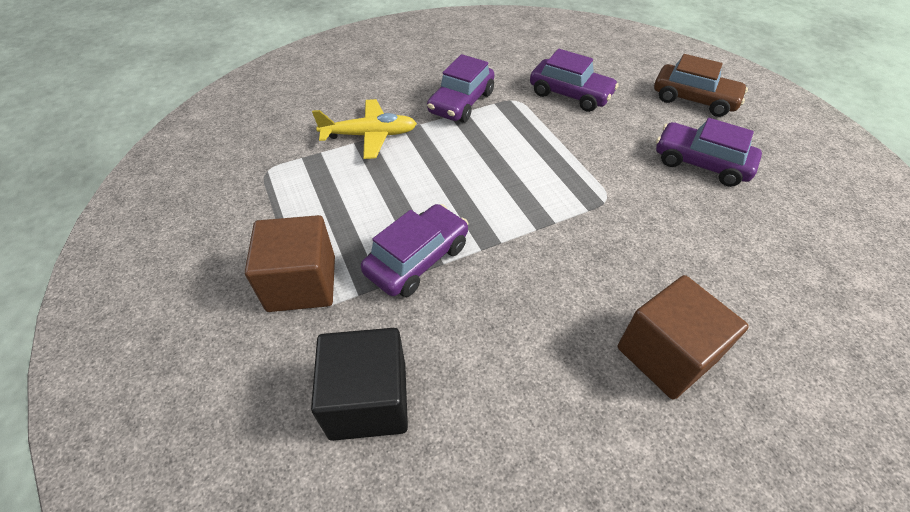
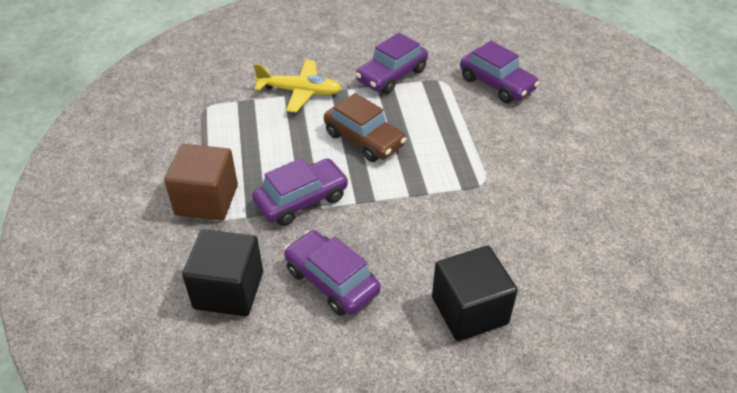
camera: 15 degrees right, 5 degrees down
brown cube [618,275,749,400] -> black cube [432,246,518,341]
brown car [654,54,748,117] -> brown car moved to [324,93,407,162]
purple car [656,118,762,187] -> purple car moved to [284,230,381,316]

